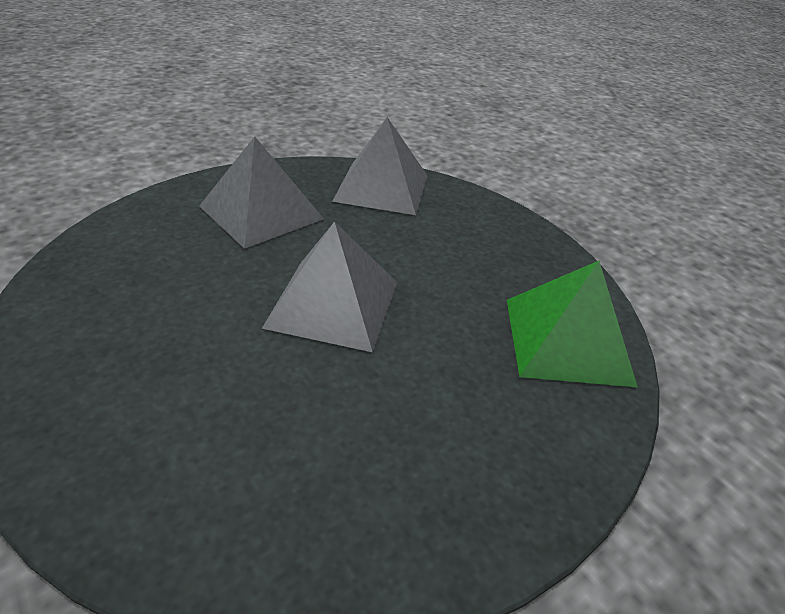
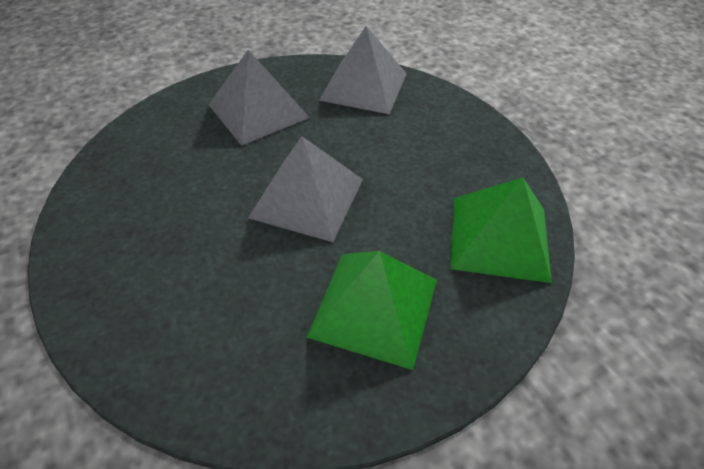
camera: 10 degrees right, 10 degrees up
none -> green pyramid [307,251,437,370]

